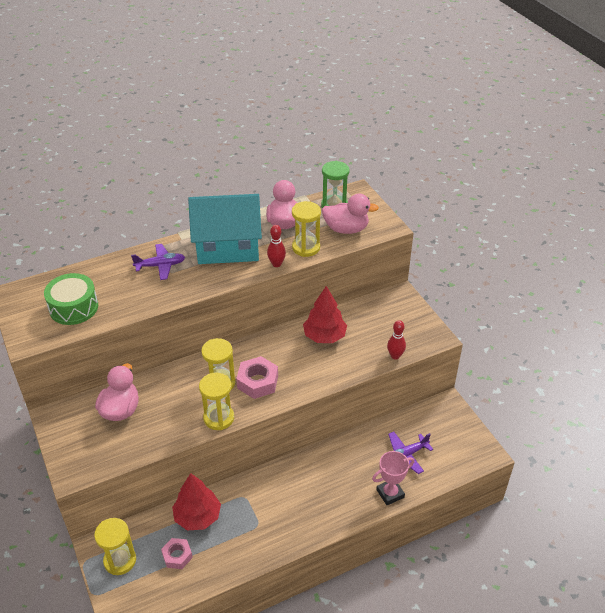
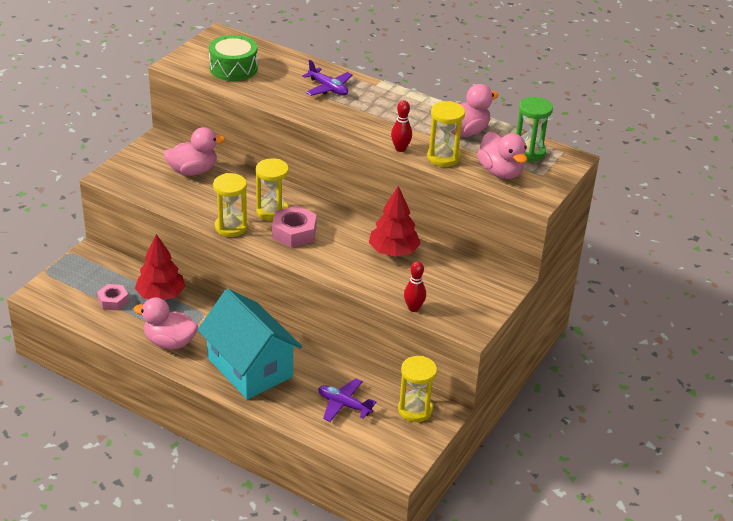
camera: 55 degrees right, 5 degrees down
yellow hourglass [94,518,136,575] -> yellow hourglass moved to [398,356,437,422]
turquoise house [188,194,262,264] -> turquoise house moved to [197,289,302,400]
pink trophy [372,451,414,505] -> none
none -> pink duck [133,297,198,349]

